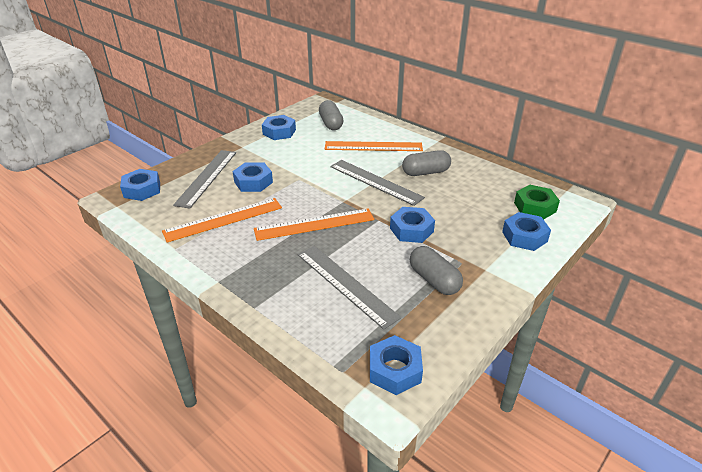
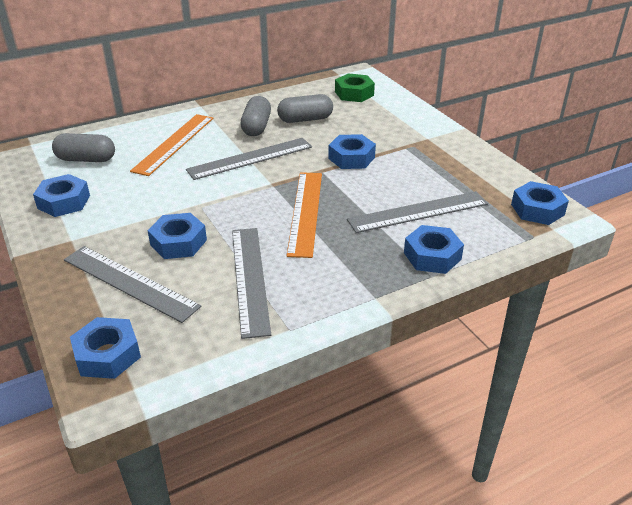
camera: 70 degrees left, 0 degrees up
orange ruler [162,198,282,242] -> grey ruler [232,228,271,339]
grey capsule [410,246,463,295] -> grey capsule moved to [277,94,333,123]
blue nut [502,212,551,251] -> blue nut moved to [404,225,464,274]

